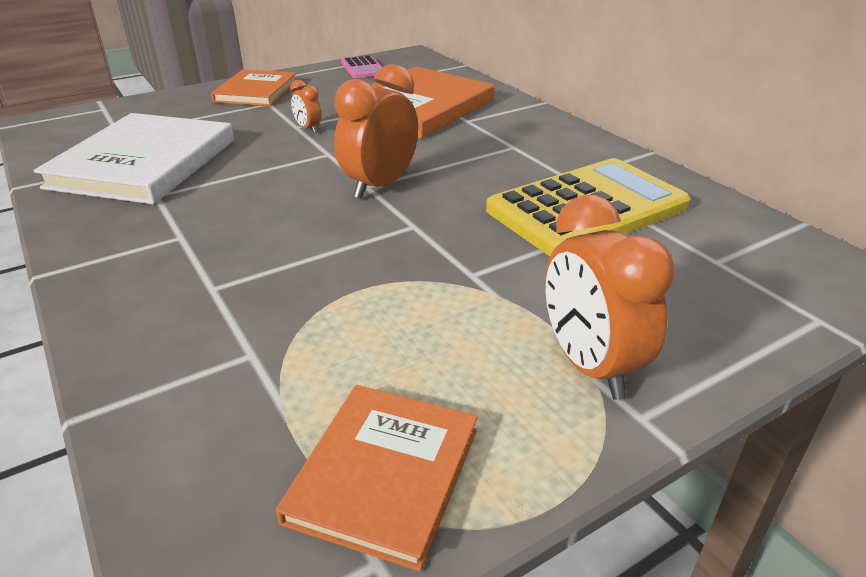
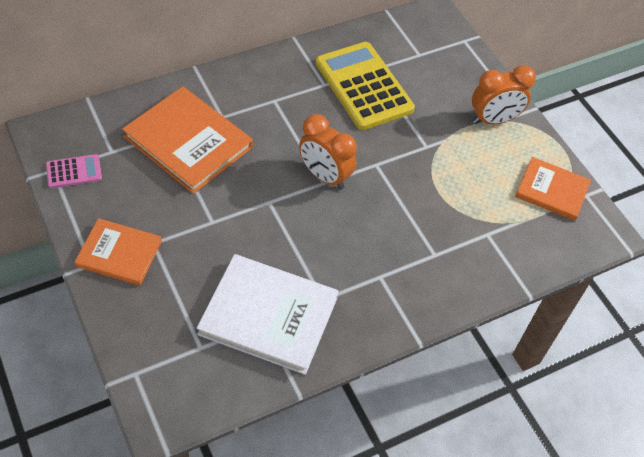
camera: 90 degrees left, 20 degrees up
orange clock [290,80,321,133] -> none

